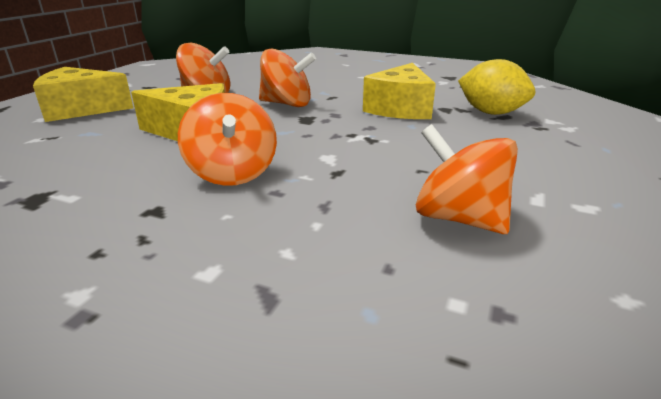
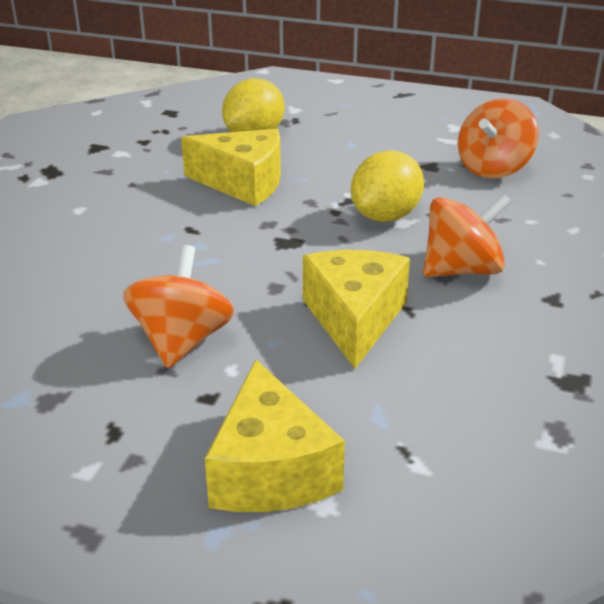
camera: 95 degrees left, 5 degrees up
orange spinning top [259,48,316,107] -> none
none -> yellow lemon [351,151,424,222]

